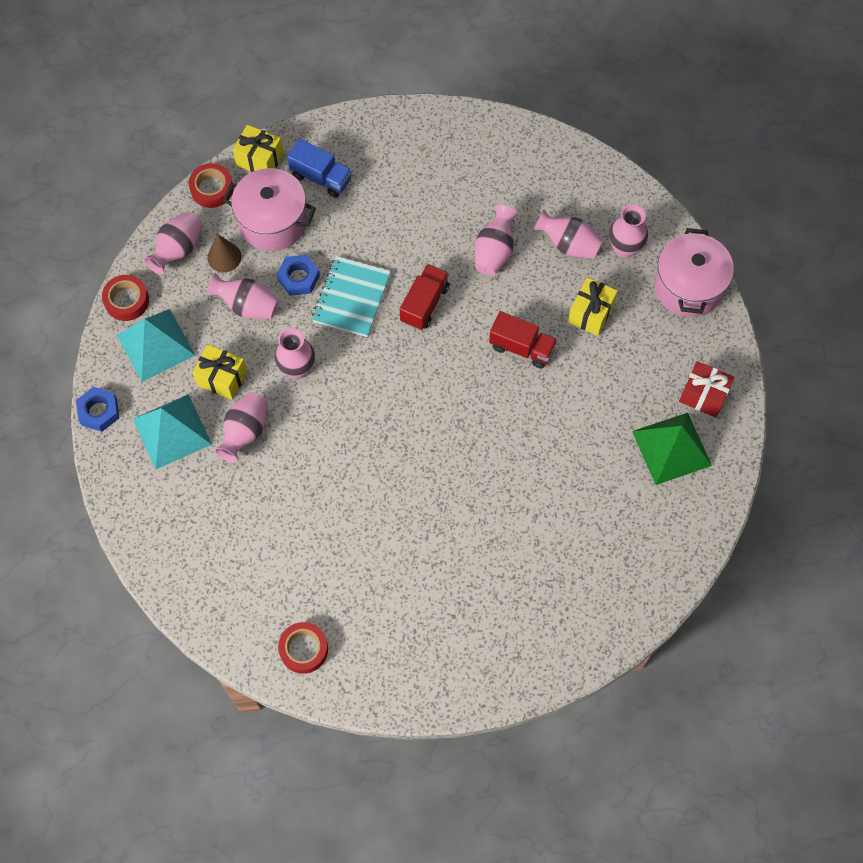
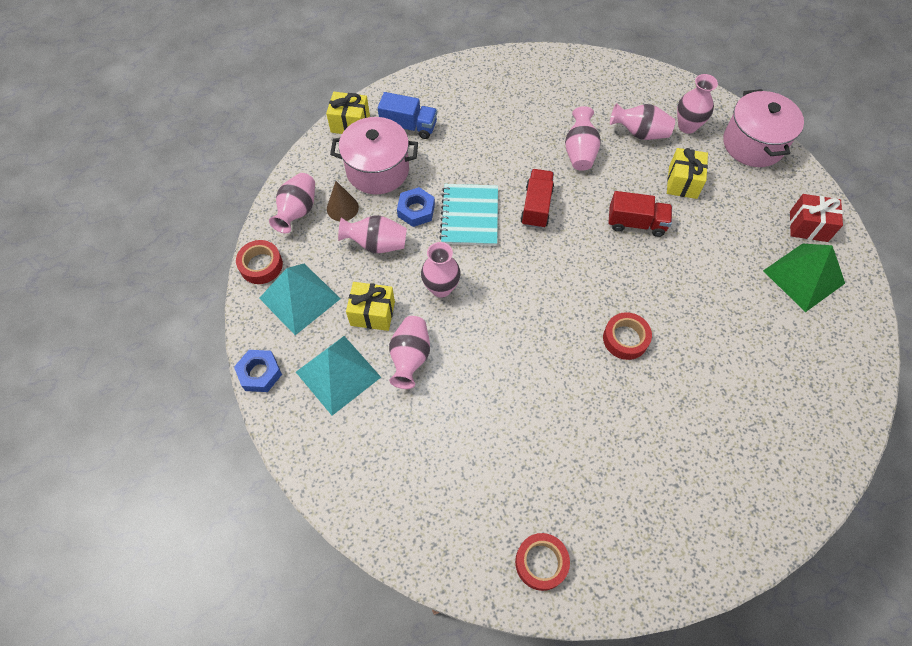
camera: 15 degrees left, 5 degrees down
red tape [189,163,233,208] -> red tape moved to [603,312,652,360]

